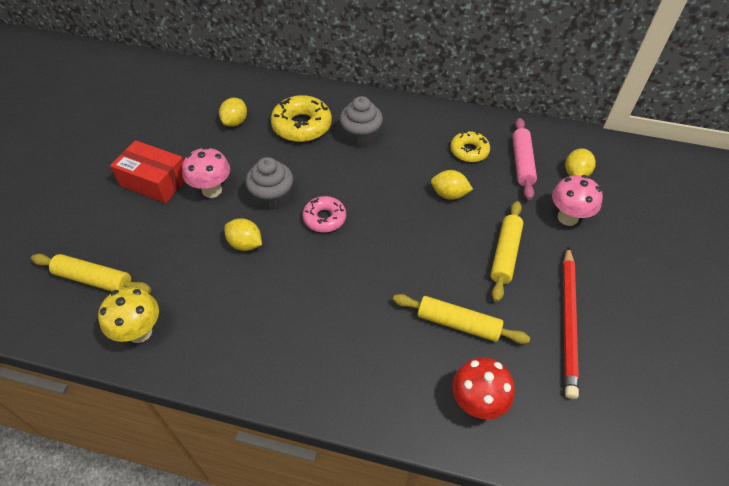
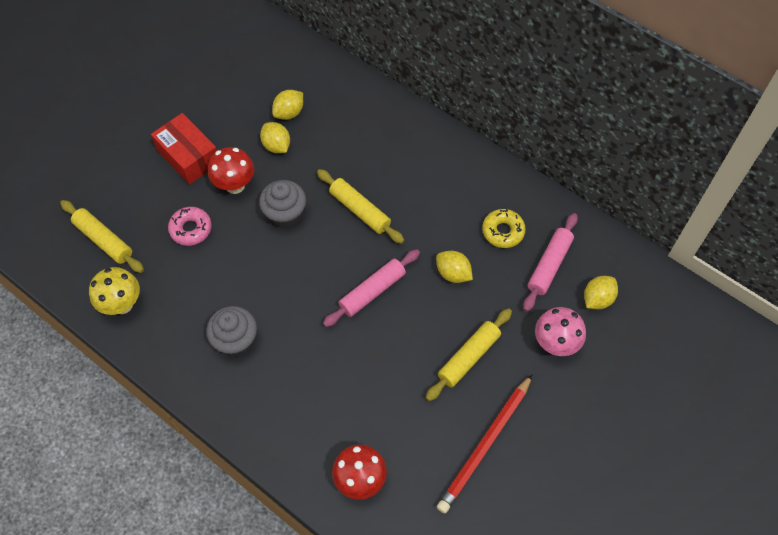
camera: 25 degrees right, 10 degrees up
pink mushroom [182,147,230,198] -> red mushroom [208,147,254,194]
yellow lemon [224,218,262,251] -> yellow lemon moved to [260,122,290,153]
yellow donut [271,95,332,142] -> none
pink donut [303,196,346,232] -> pink donut moved to [168,207,212,246]
grey cupcake [340,96,383,147] -> grey cupcake moved to [206,306,257,356]
yellow rolling pin [393,294,530,344] -> yellow rolling pin moved to [317,169,404,244]
none -> pink rolling pin [323,249,420,327]

